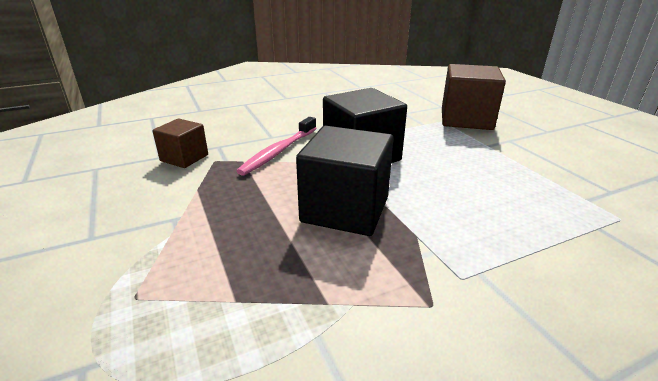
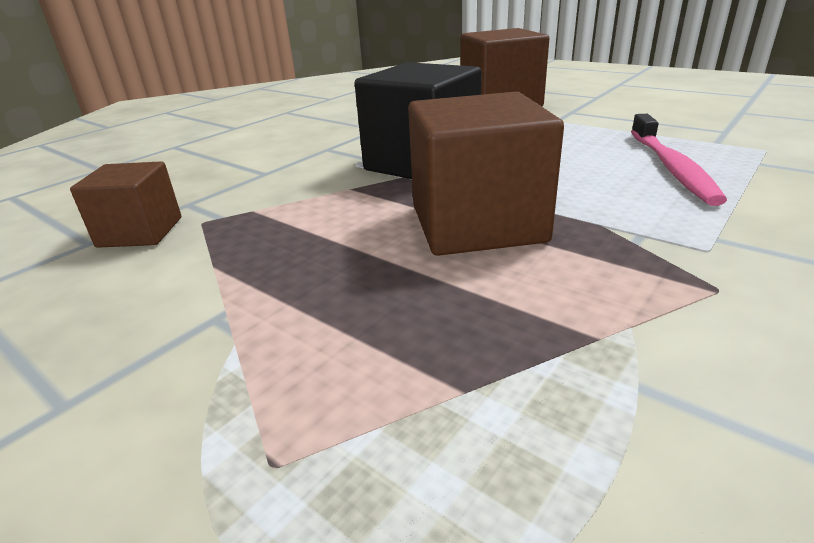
camera: 25 degrees left, 0 degrees up
pink toothbrush [236,117,316,176] -> pink toothbrush moved to [631,114,727,206]
black cube [296,126,393,236] -> brown cube [408,91,564,256]

